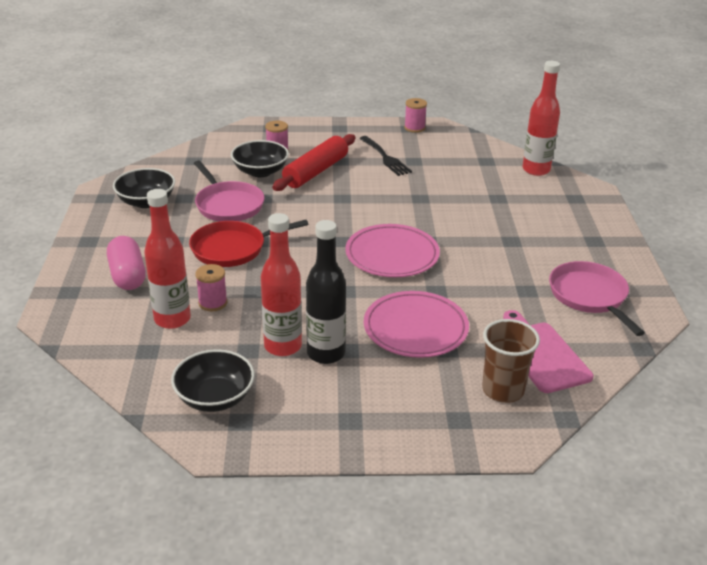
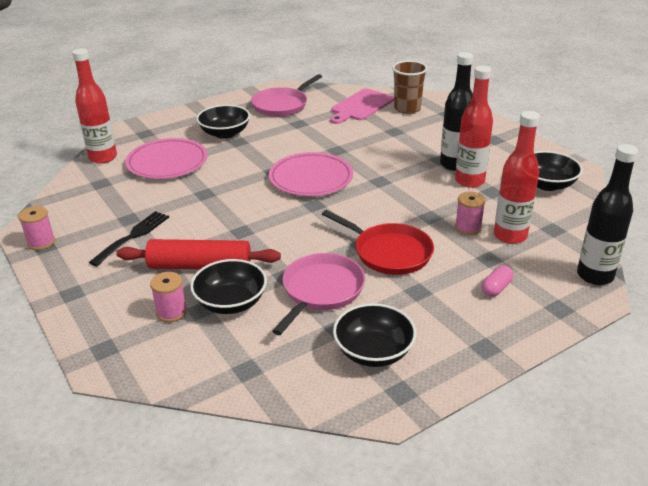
camera: 120 degrees left, 0 degrees up
pink capsule [107,236,146,290] -> pink capsule [482,265,513,297], size x0.56
pink plate [364,291,469,358] -> pink plate moved to [125,138,208,179]
none -> black bowl [196,105,250,139]
none -> black bottle [577,144,639,285]

